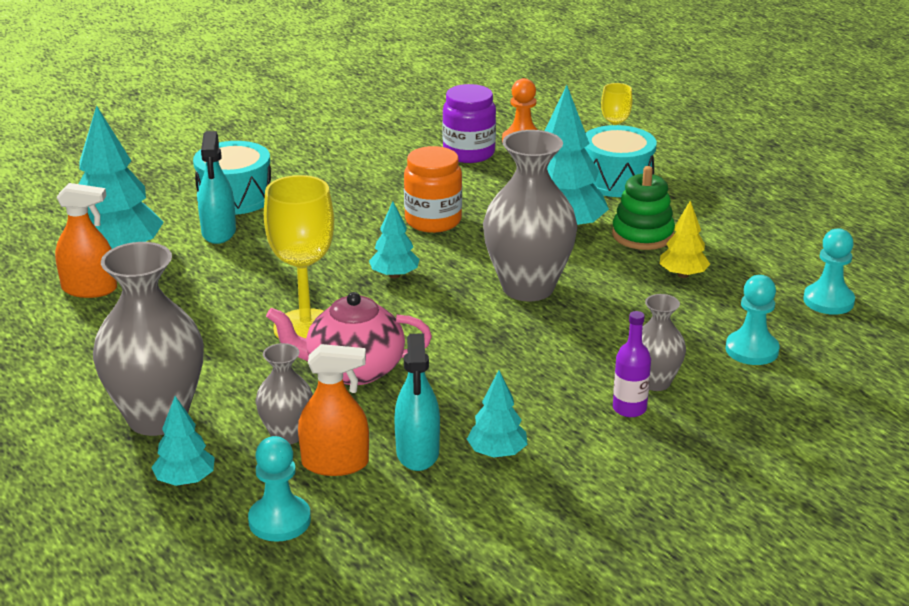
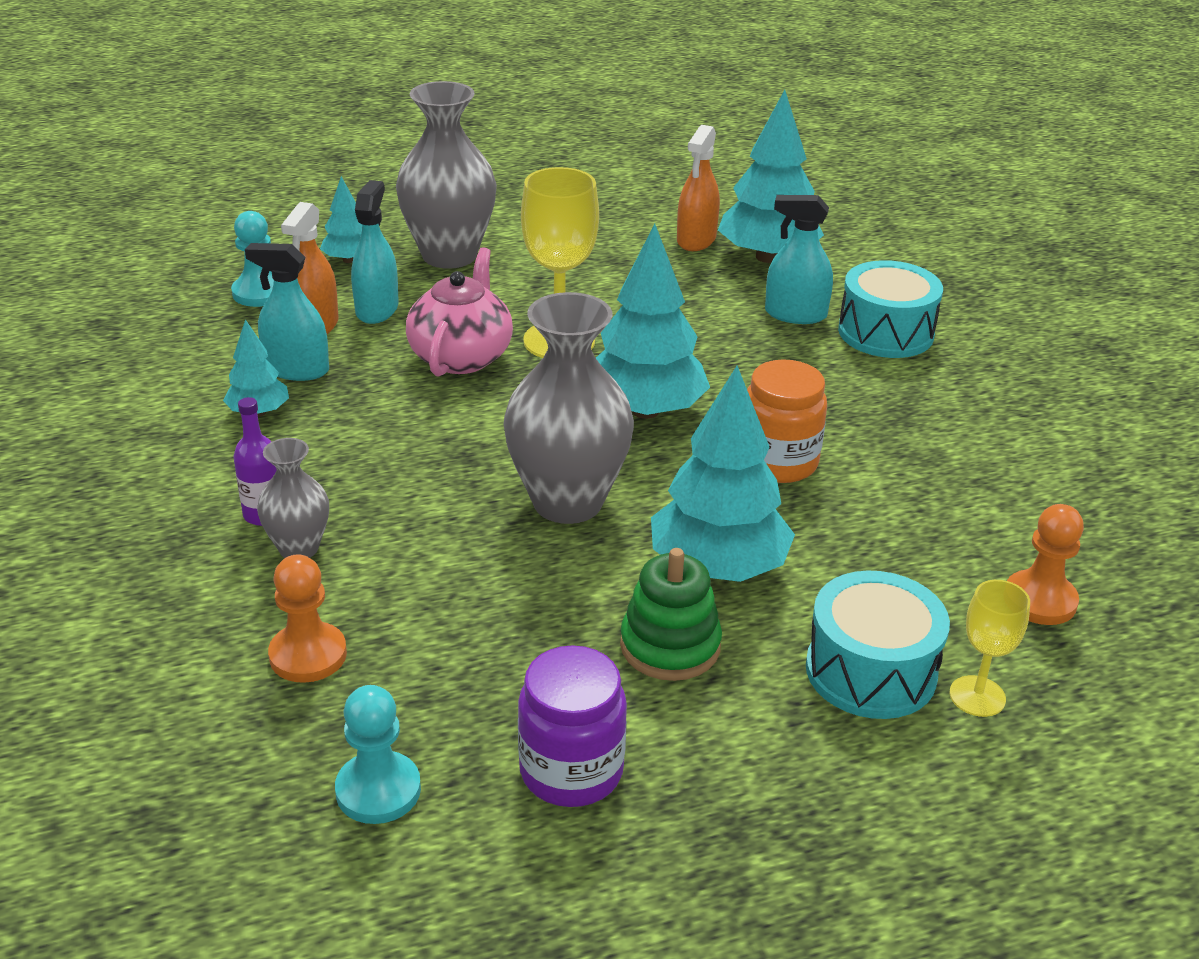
camera: 105 degrees right, 5 degrees up
grey vase [255,343,313,445] -> turquoise spray bottle [351,180,399,324]
turquoise tree [369,201,420,278] -> turquoise tree [596,223,710,419], size x1.95
purple jar [442,84,496,163] -> purple jar moved to [518,645,627,807]
yellow tree [660,201,710,278] -> none
turquoise pawn [726,275,780,365] -> orange pawn [268,555,347,683]

